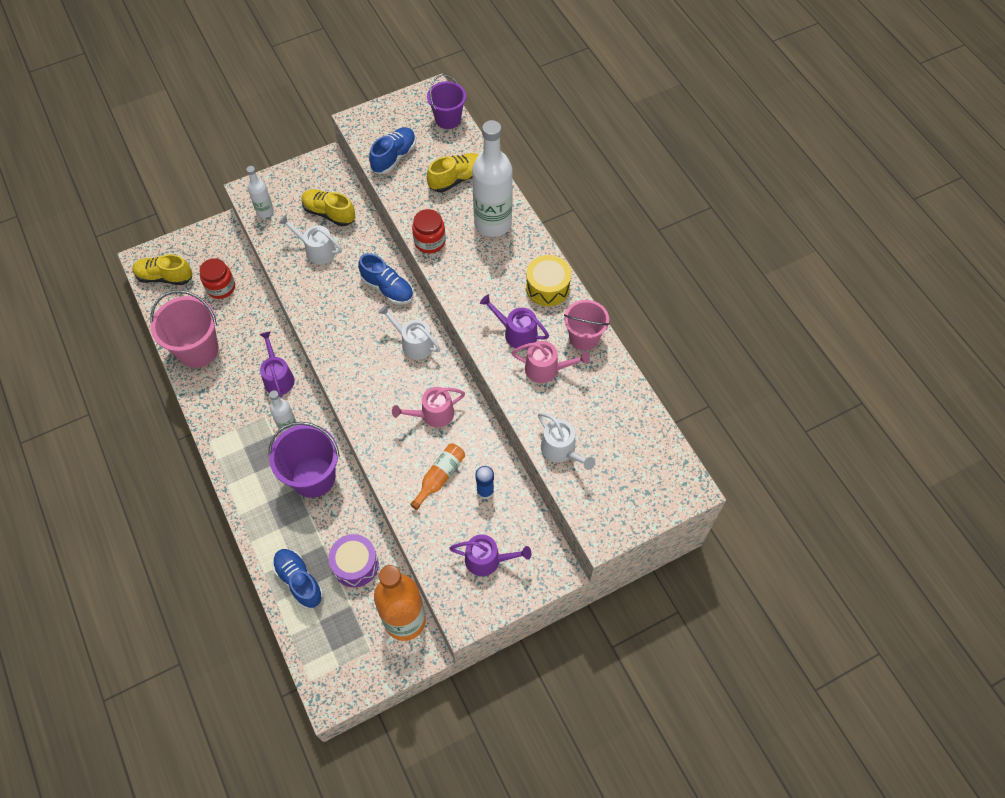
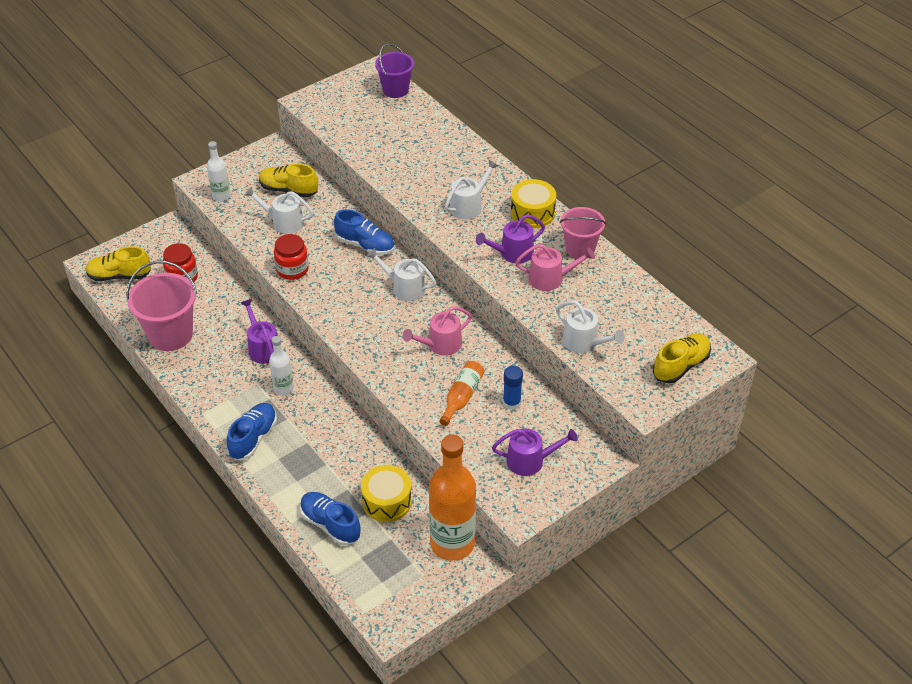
camera: 10 degrees left, 15 degrees down
purple bucket [269,422,340,498] -> none
purple drum [328,534,379,587] -> yellow drum [361,465,412,522]
blue shoe [369,127,416,174] -> blue shoe moved to [227,403,277,460]
red jar [412,209,446,253] -> red jar moved to [274,234,309,280]
yellow shoe [427,153,478,192] -> yellow shoe moved to [653,333,711,384]
white bottle [472,120,513,237] -> none
purple watering can [480,295,549,349] -> purple watering can turned 45 degrees counterclockwise [476,214,545,263]
none -> white watering can [445,160,498,219]

